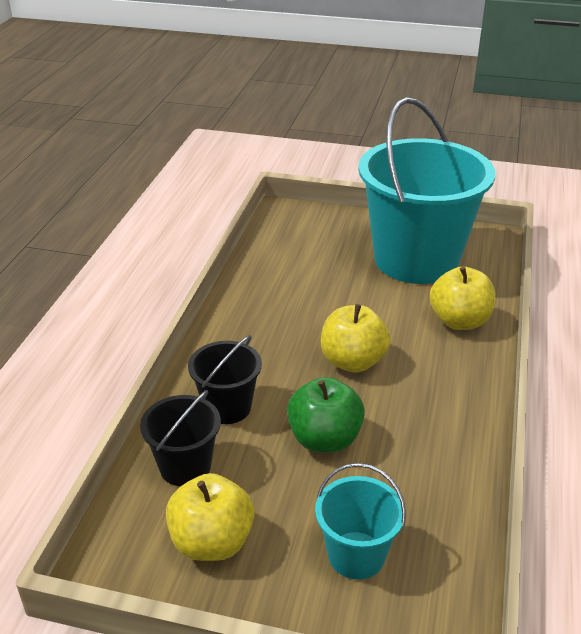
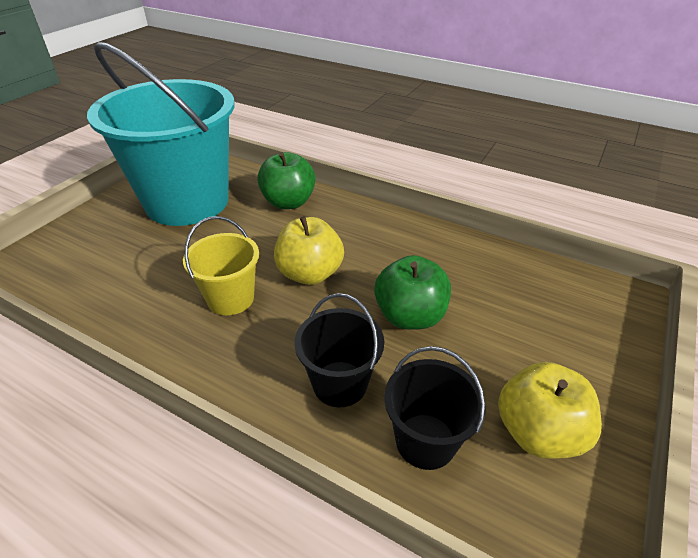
camera: 75 degrees left, 5 degrees up
turquoise bucket [315,463,406,580] -> none
yellow apple [430,266,496,330] -> green apple [257,152,316,209]
none -> yellow bucket [183,216,259,315]

